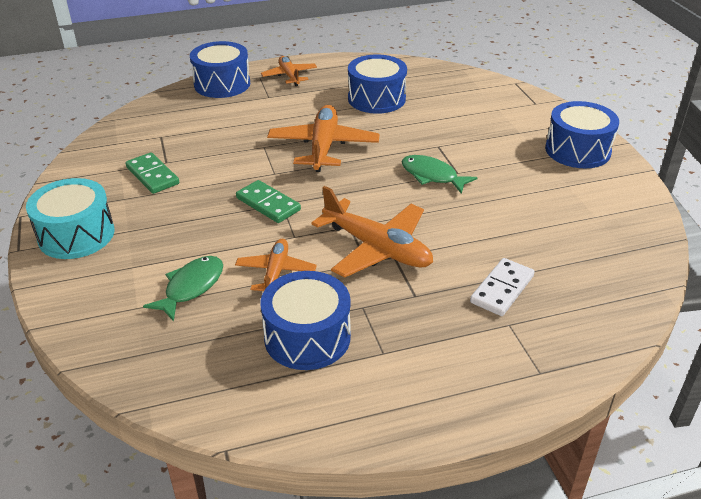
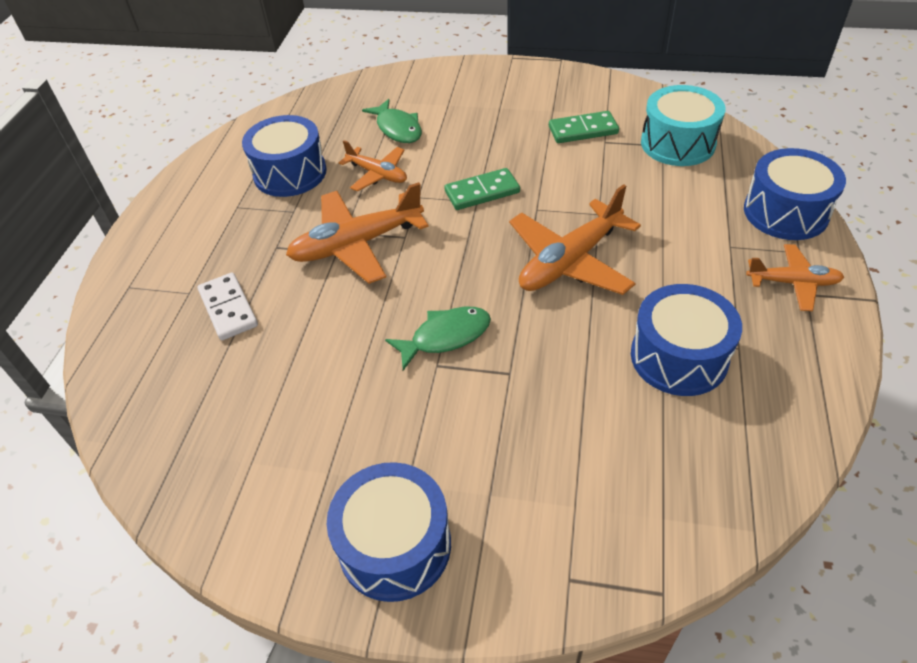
camera: 120 degrees right, 10 degrees up
turquoise drum [26,178,114,259] -> turquoise drum moved to [641,85,725,166]
orange plane [267,105,380,172] -> orange plane turned 105 degrees clockwise [509,184,641,295]

